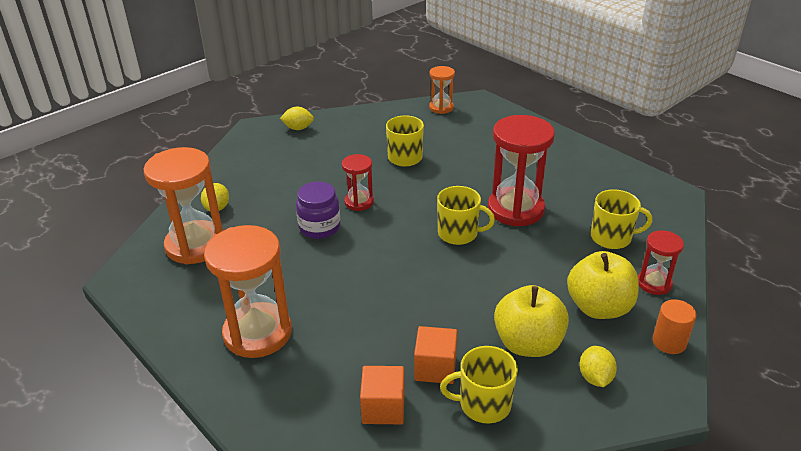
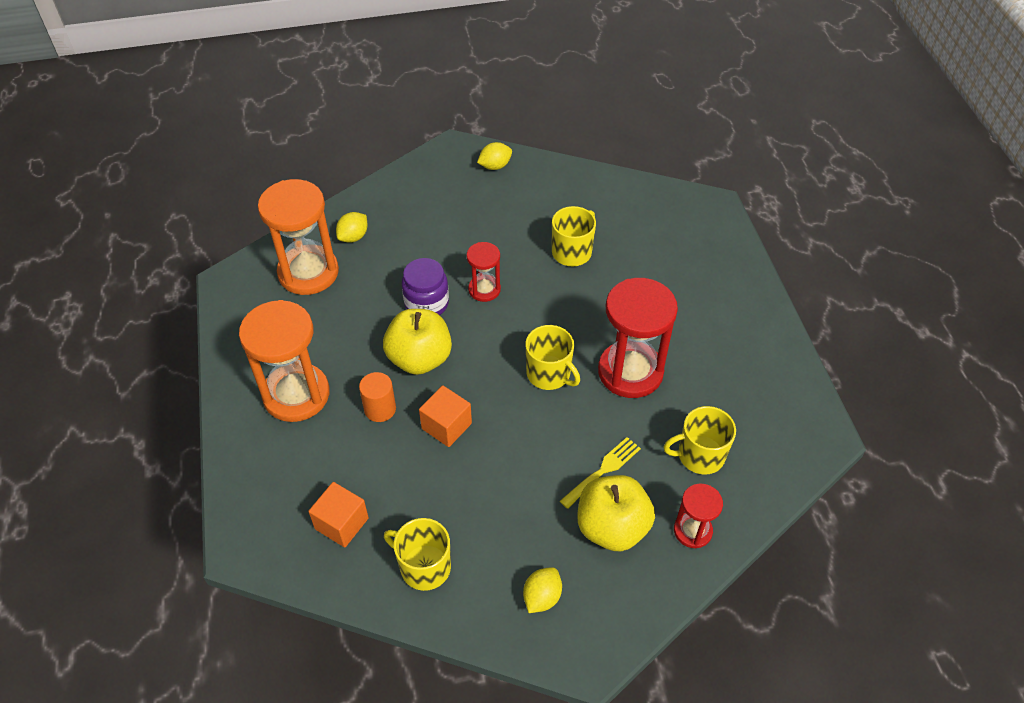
camera: 30 degrees right, 15 degrees up
yellow lemon [280,107,314,130] -> yellow lemon turned 60 degrees counterclockwise [477,142,512,170]
orange cube [414,326,457,384] -> orange cube moved to [419,385,472,447]
orange hourglass [429,66,455,114] -> none
yellow apple [494,285,569,357] -> yellow apple moved to [383,309,452,375]
yellow mug [591,189,652,249] -> yellow mug turned 135 degrees clockwise [664,406,736,475]
orange cylinder [652,299,696,354] -> orange cylinder moved to [359,372,396,422]
none -> yellow fork [560,437,641,509]

